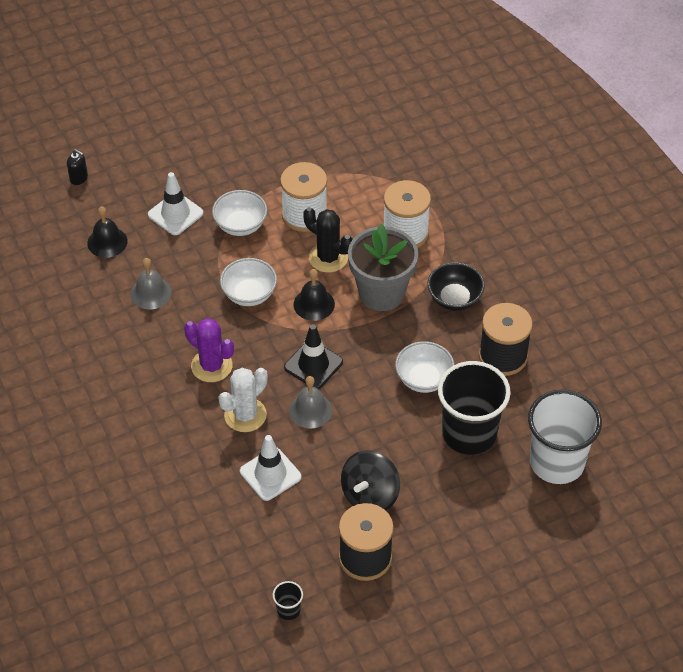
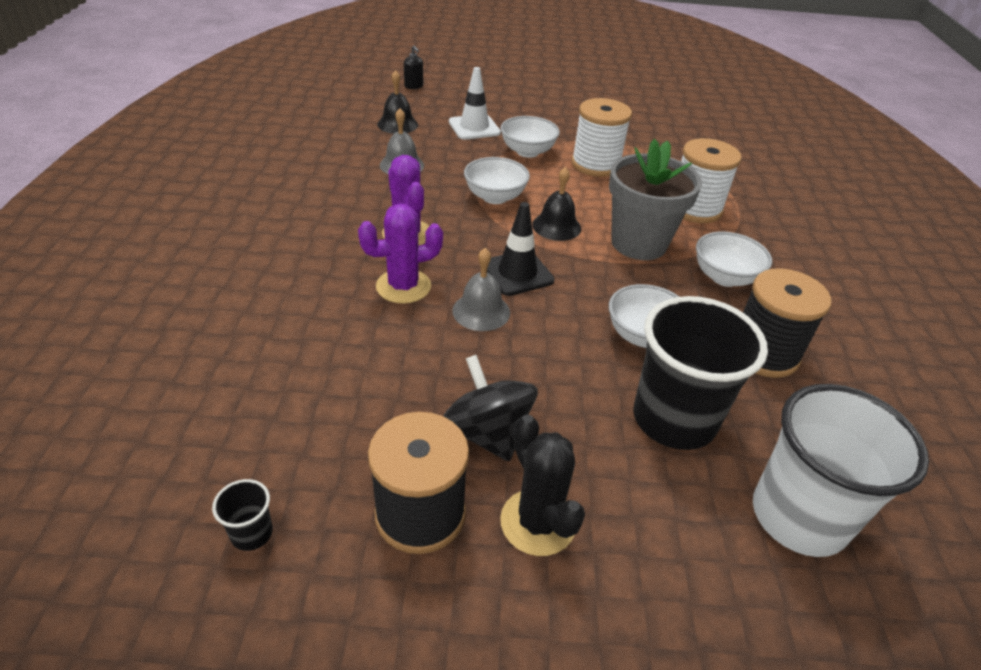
camera: 25 degrees right, 10 degrees down
white cactus [218,368,268,432] -> purple cactus [358,204,443,304]
white traffic cone [240,435,301,501] -> none
black cactus [303,207,353,273] -> black cactus moved to [500,415,585,556]
black spinning top [341,450,400,511] -> black spinning top turned 90 degrees clockwise [443,355,538,461]
black bowl [427,262,485,311] -> white bowl [696,231,772,287]

